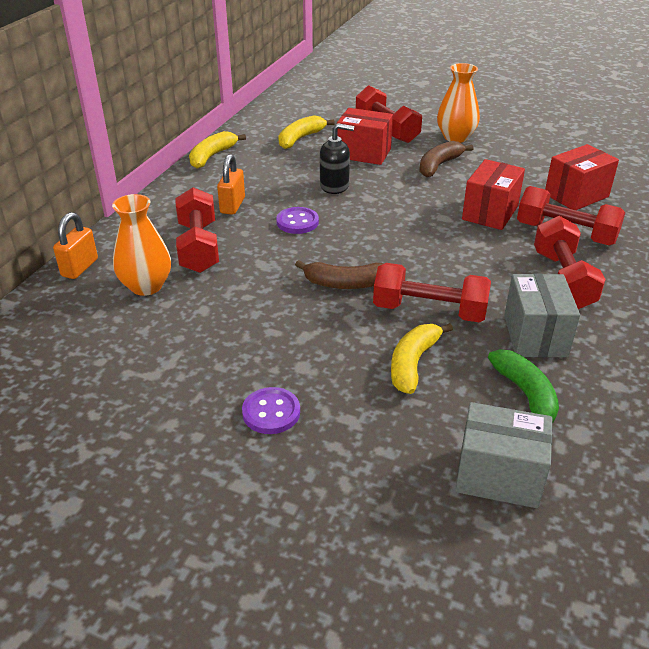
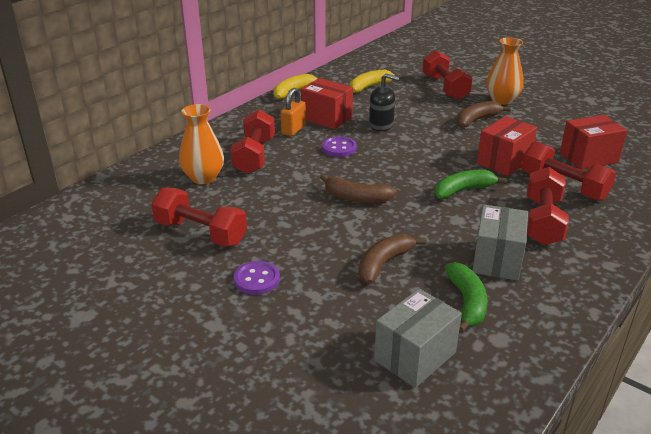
camera: 15 degrees right, 5 degrees down
orange padlock [53,212,98,279] -> none
red box [337,108,393,165] -> red box moved to [301,78,353,129]
red dumbbell [373,263,491,322] -> red dumbbell moved to [151,187,247,247]
yellow banana [391,323,453,394] -> brown banana [358,234,426,284]
grey box [455,402,552,508] -> grey box turned 75 degrees counterclockwise [374,289,462,388]
none -> green banana [434,170,507,199]

